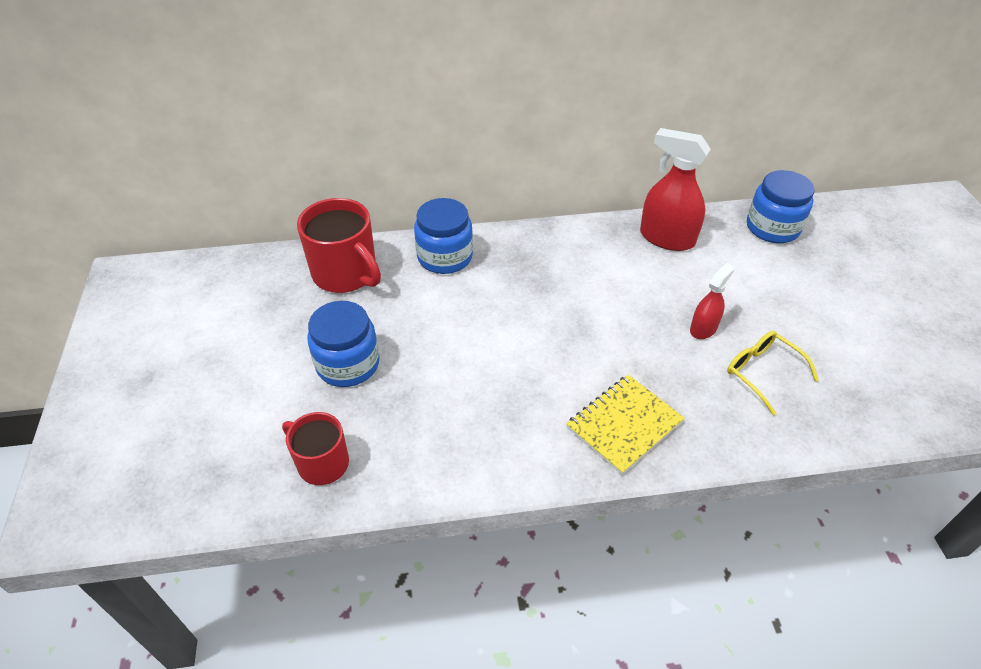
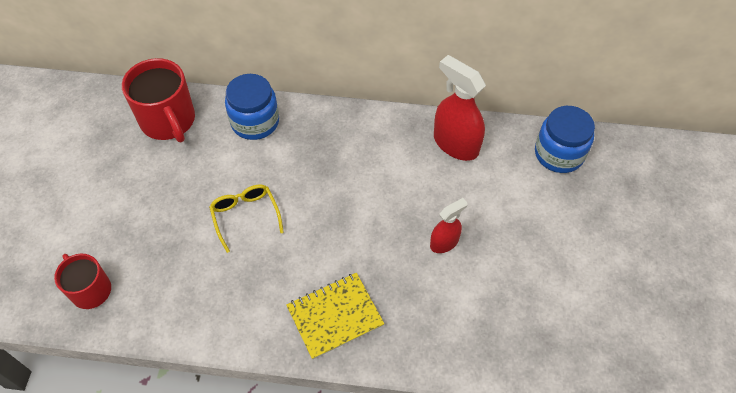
camera: 15 degrees right, 10 degrees up
blue jar [307,301,380,387] -> none
yellow glasses [727,331,819,416] -> yellow glasses moved to [209,184,284,253]

